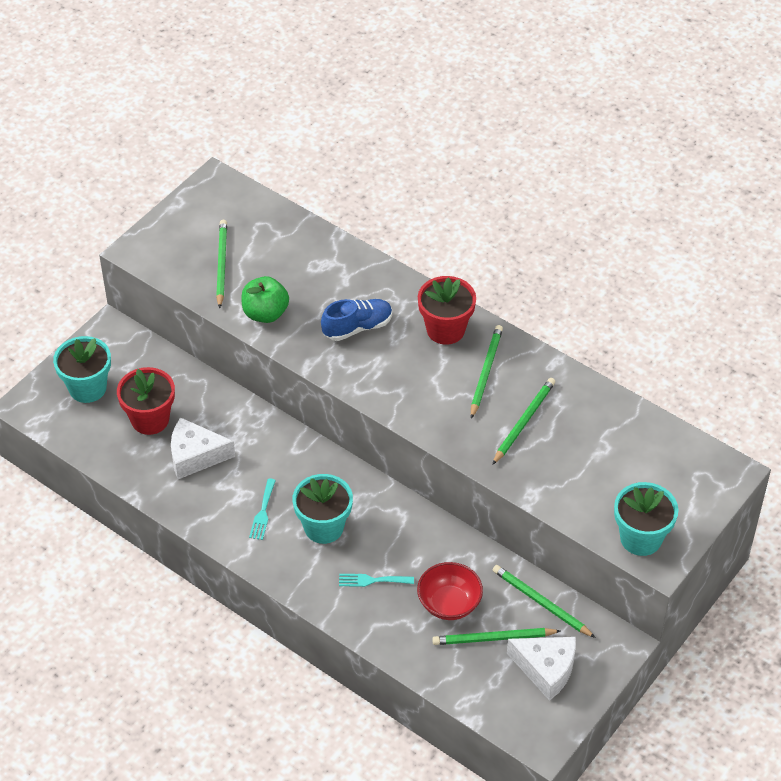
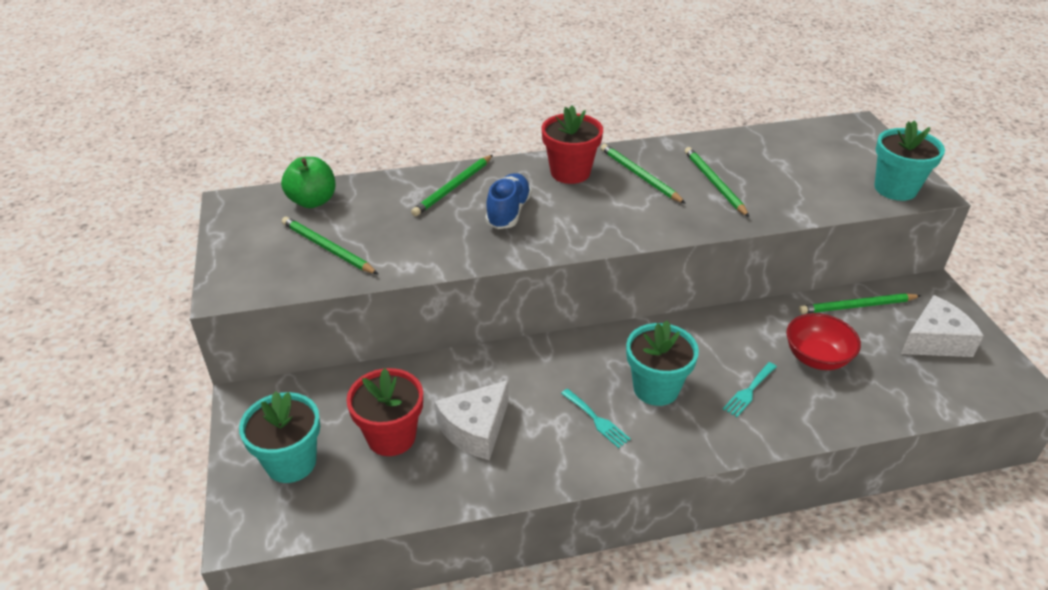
camera: 50 degrees left, 10 degrees down
green apple [241,276,289,323] -> green apple moved to [281,157,335,208]
green pencil [432,628,560,645] -> green pencil moved to [411,155,493,216]

